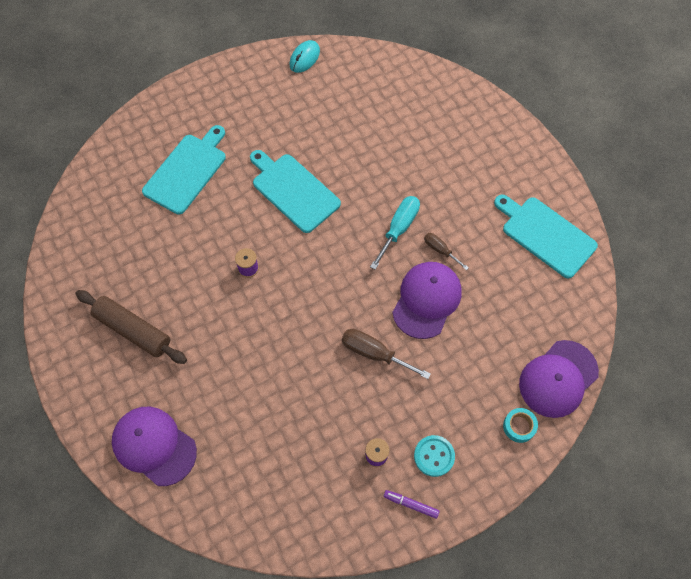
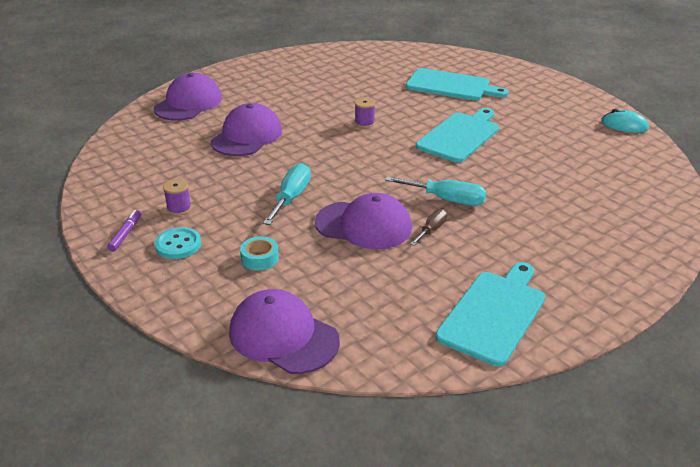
camera: 80 degrees right, 30 degrees down
brown rolling pin [75,290,187,364] -> none
brown screwdriver [342,329,431,379] -> turquoise screwdriver [263,163,311,225]
turquoise tape [503,408,538,443] -> turquoise tape moved to [240,236,279,271]
none -> purple cap [211,103,282,156]

